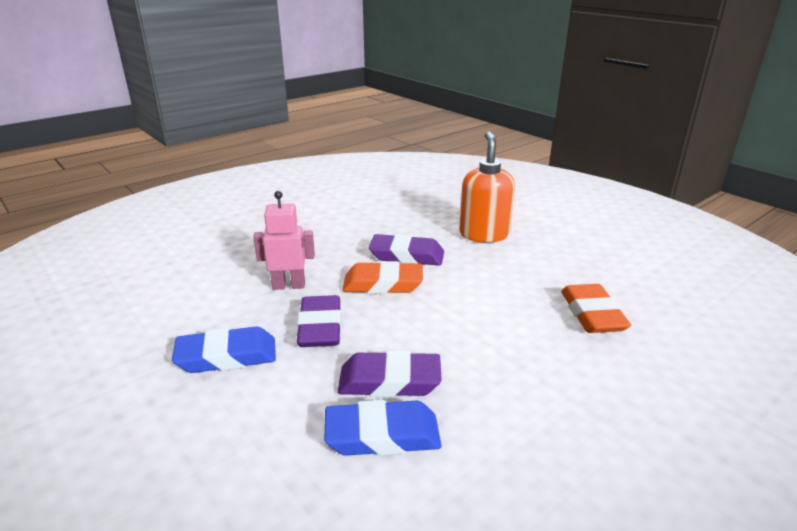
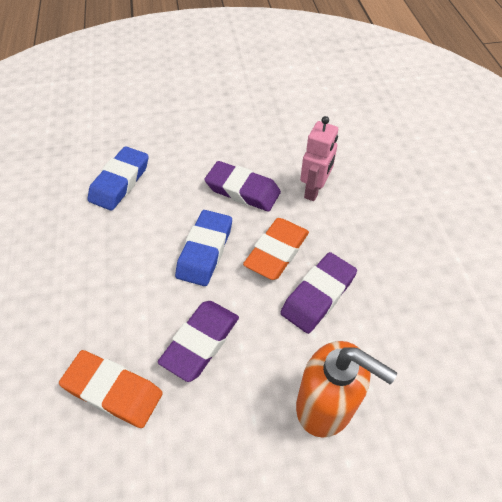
camera: 120 degrees right, 25 degrees up
blue eraser [172,326,276,373] -> blue eraser moved to [175,210,232,286]
purple eraser [338,350,442,397] -> purple eraser moved to [158,301,239,382]

